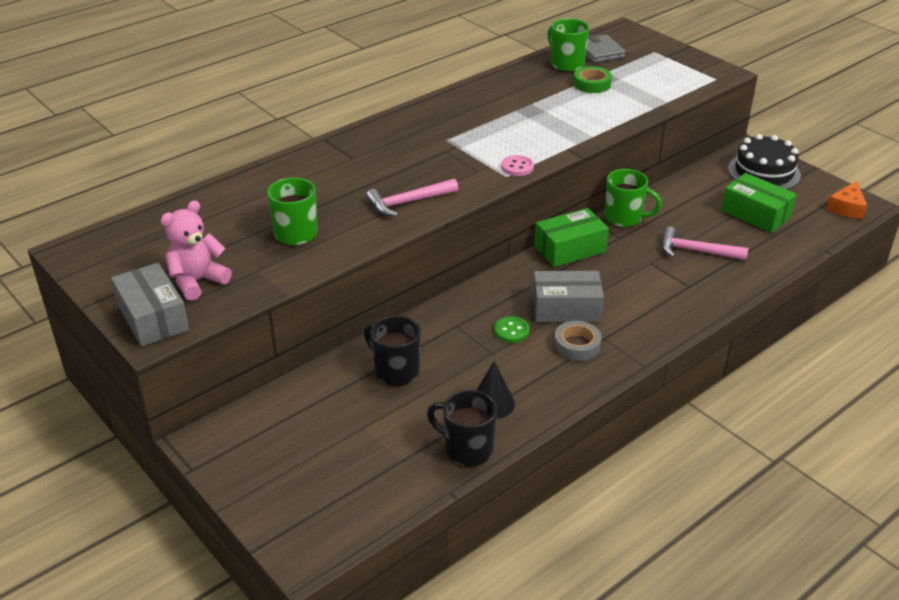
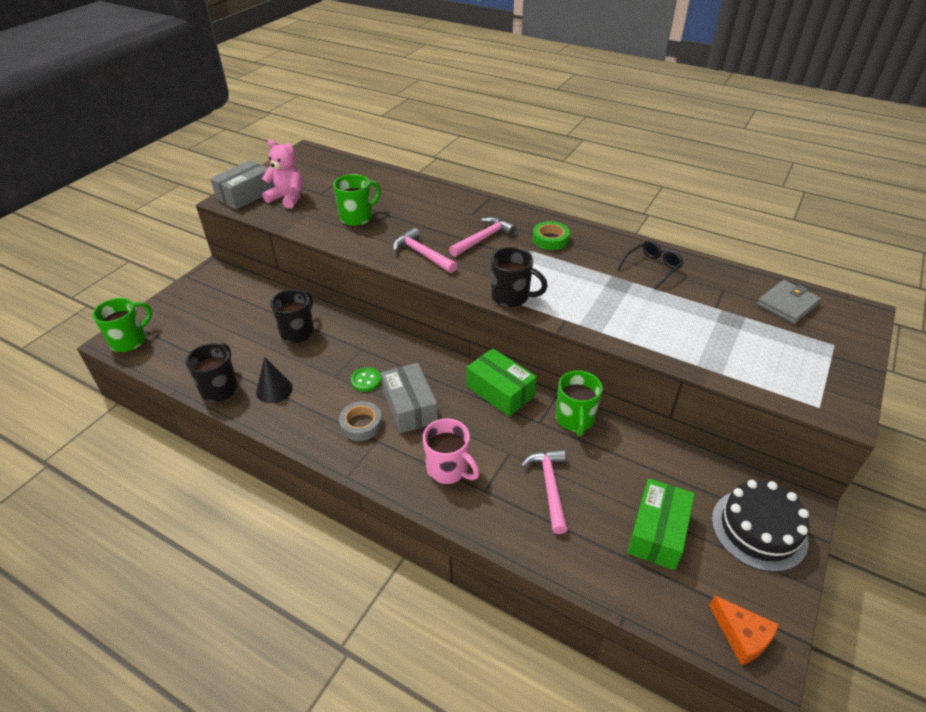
camera: 70 degrees right, 5 degrees up
pink button [501,155,534,176] -> black mug [491,247,548,307]
green mug [548,19,589,72] -> green mug moved to [92,298,152,352]
green tape [574,66,612,93] -> green tape moved to [533,221,570,250]
orange cheese [827,181,867,219] -> orange cheese turned 135 degrees counterclockwise [709,595,779,666]
none -> pink mug [423,418,480,484]
none -> pink hammer [449,217,516,257]
none -> black glasses [617,240,684,289]

